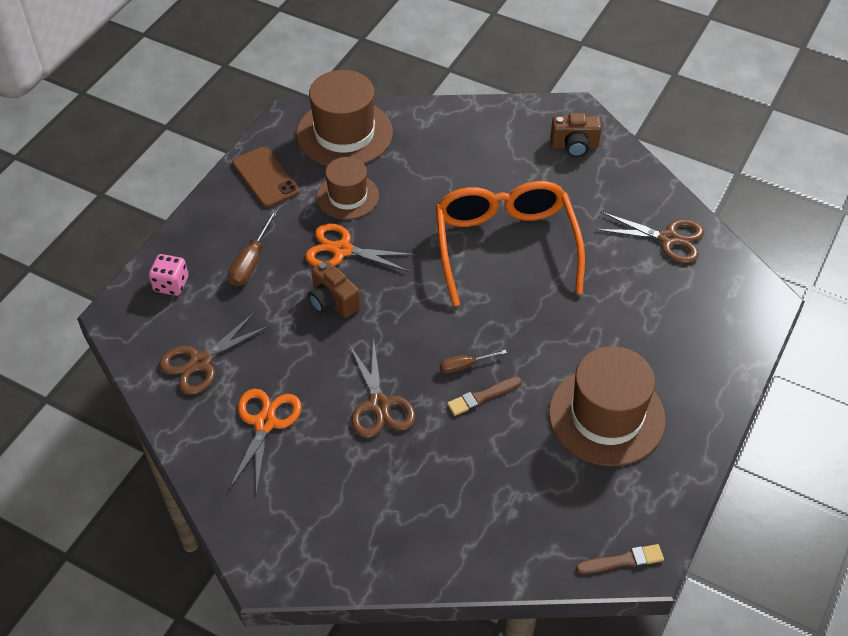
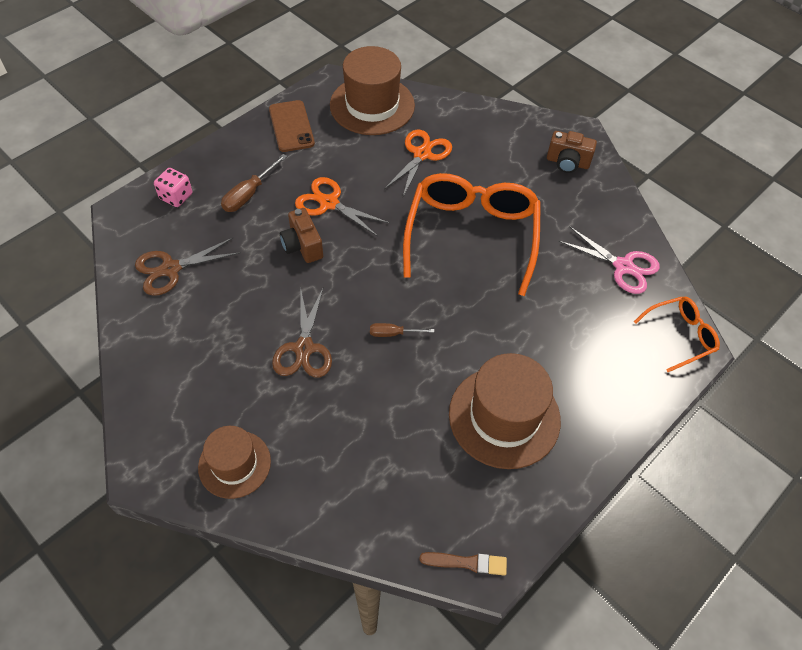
camera: 15 degrees right, 5 degrees up
orange scissors [229,389,302,495] -> orange scissors moved to [384,130,452,197]
brown hat [317,157,379,220] -> brown hat moved to [198,426,271,499]
brown brush [447,377,522,416] -> none
brown scissors [595,212,704,263] -> pink scissors [559,226,660,294]
none -> orange glasses [634,297,720,372]

